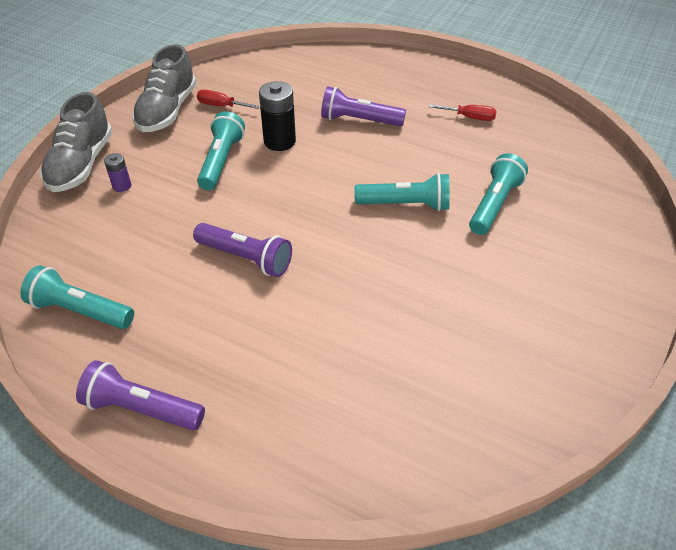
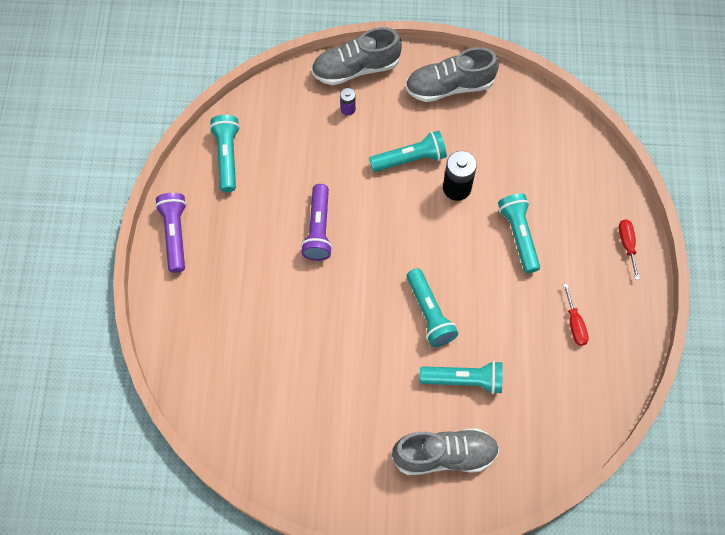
camera: 65 degrees right, 20 degrees up
red screwdriver [197,90,260,109] -> red screwdriver moved to [619,220,640,280]
purple flashlight [321,86,406,126] -> turquoise flashlight [498,194,540,273]
none -> grey shoe [392,428,500,475]

